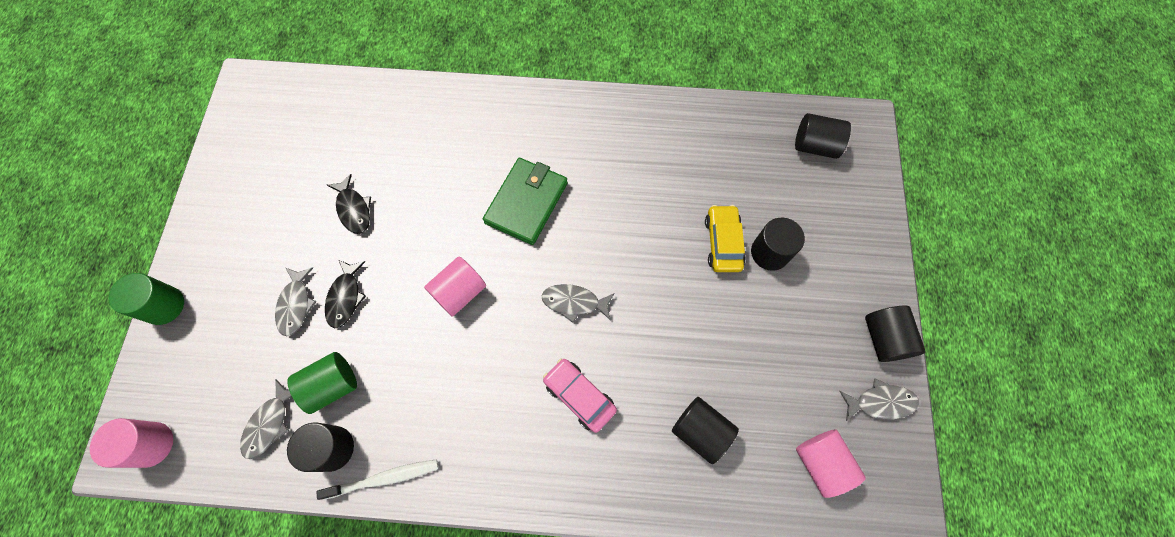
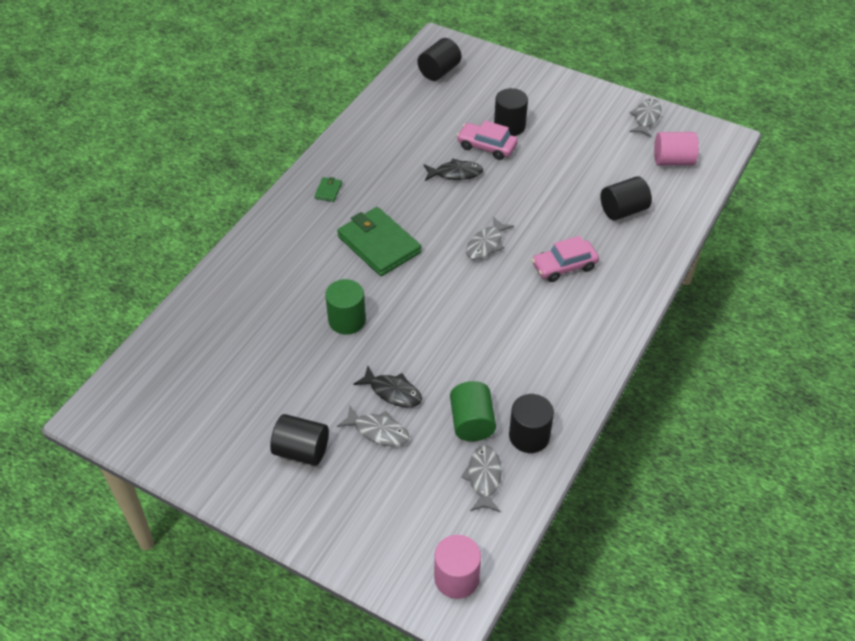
camera: 65 degrees left, 20 degrees down
green cylinder [109,273,184,325] -> green cylinder moved to [325,279,366,335]
grey fish [240,379,292,459] -> grey fish turned 135 degrees counterclockwise [461,445,502,512]
white toothbrush [316,459,438,500] -> none
black fish [327,174,371,234] -> black fish moved to [424,158,483,181]
pink cylinder [424,257,486,317] -> none
yellow car [705,205,745,272] -> pink car [457,121,518,160]
black cylinder [865,306,926,362] -> black cylinder moved to [270,414,329,466]
none -> green wallet [314,177,342,202]

